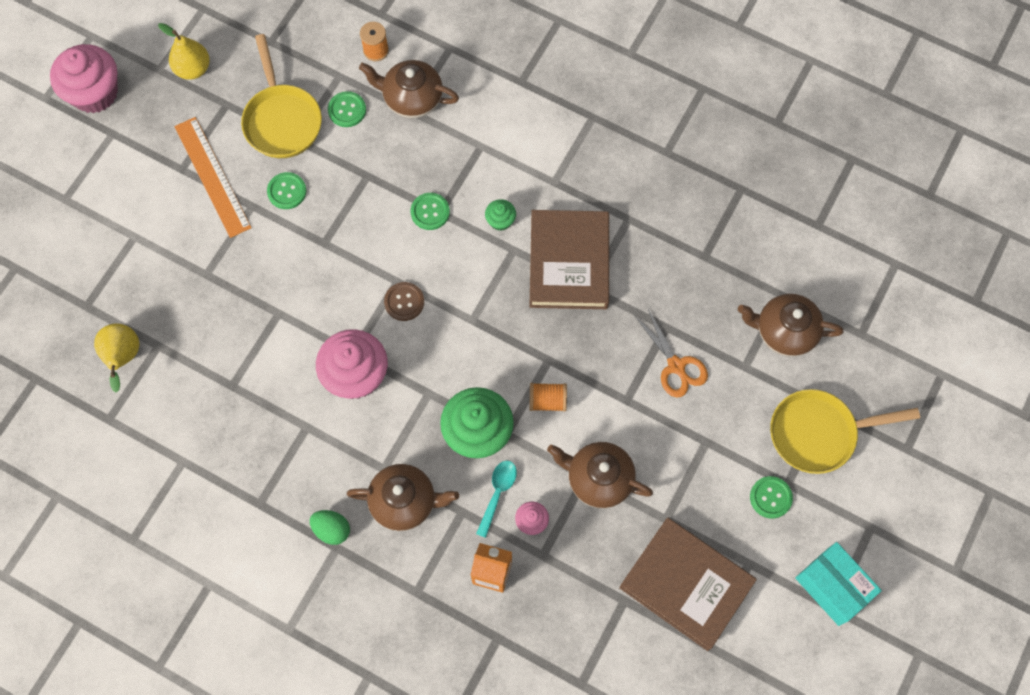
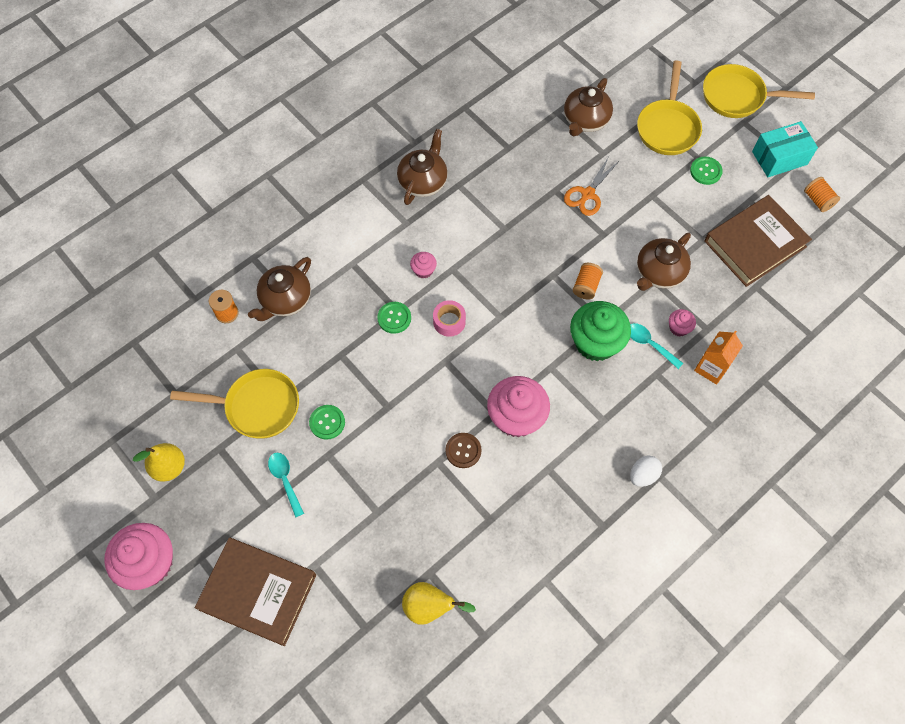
camera: 70 degrees left, 5 degrees down
orange ruler [175,117,252,238] -> turquoise spoon [268,453,304,518]
green egg [310,510,350,545] -> white egg [630,455,662,487]
green button [328,91,366,127] -> none
brown teapot [347,464,459,531] -> brown teapot moved to [397,129,448,205]
brown button [384,282,424,321] -> brown button moved to [446,433,482,468]
green cupcake [485,199,516,231] -> pink cupcake [410,252,437,279]
brown book [529,210,609,309] -> brown book moved to [195,538,316,646]
orange scissors [634,309,708,398] -> orange scissors turned 135 degrees clockwise [564,157,620,216]
none -> pink tape [433,300,466,337]
none -> yellow pan [703,64,815,118]
none -> orange spool [804,177,840,212]

